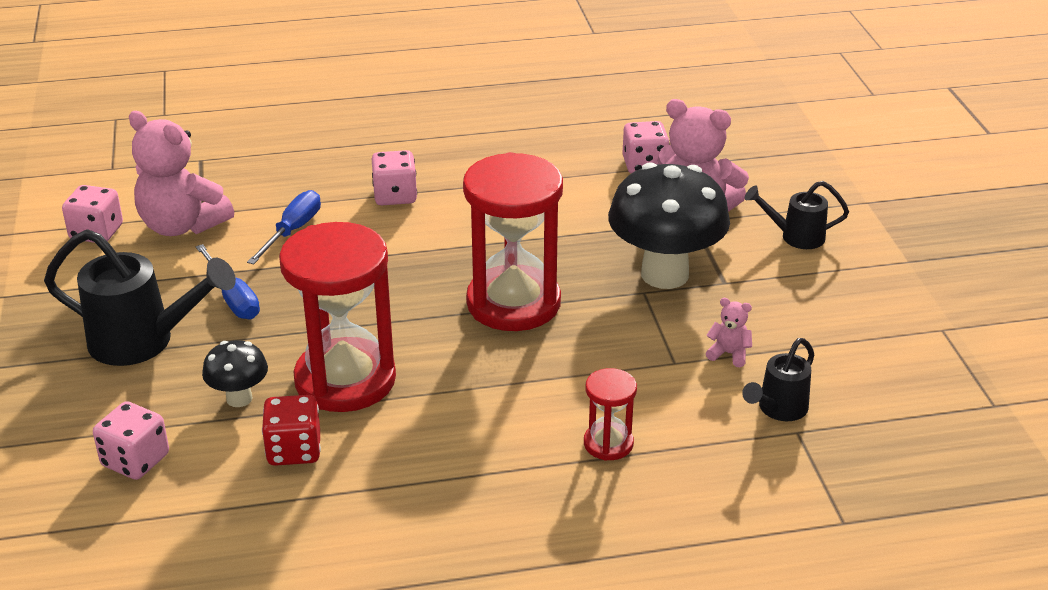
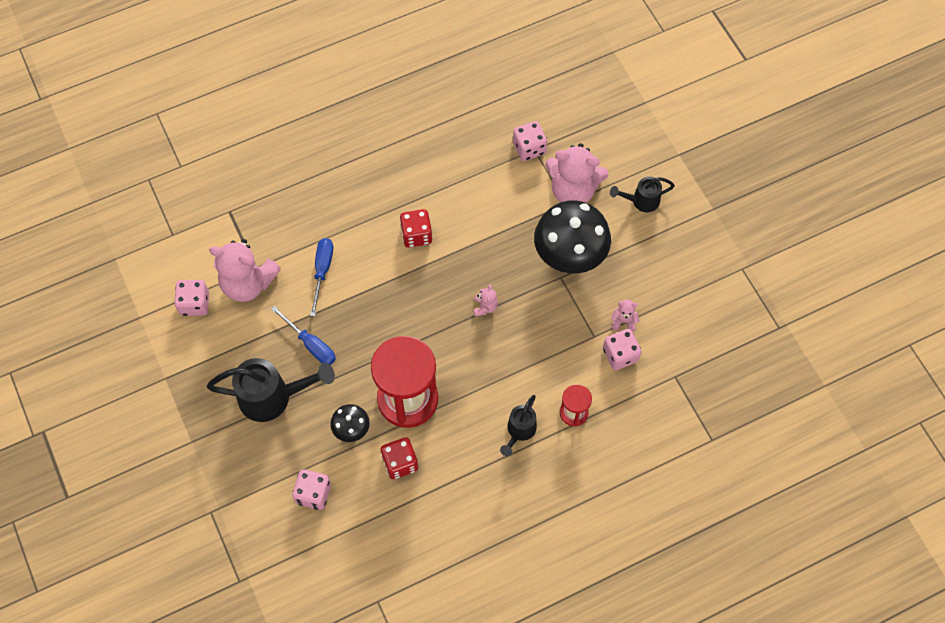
camera: 15 degrees left, 30 degrees up
pink dice [372,150,417,205] -> pink dice moved to [603,329,642,370]
red hourglass [463,152,563,331] -> pink teddy bear [474,284,498,316]
black watering can [742,338,814,421] -> black watering can moved to [500,395,537,456]
none -> red dice [400,209,432,248]

